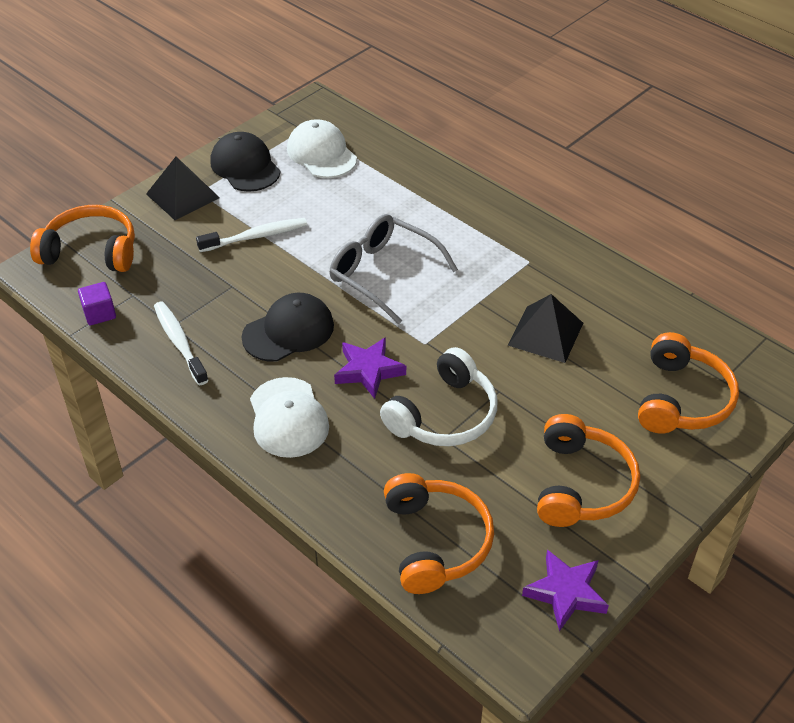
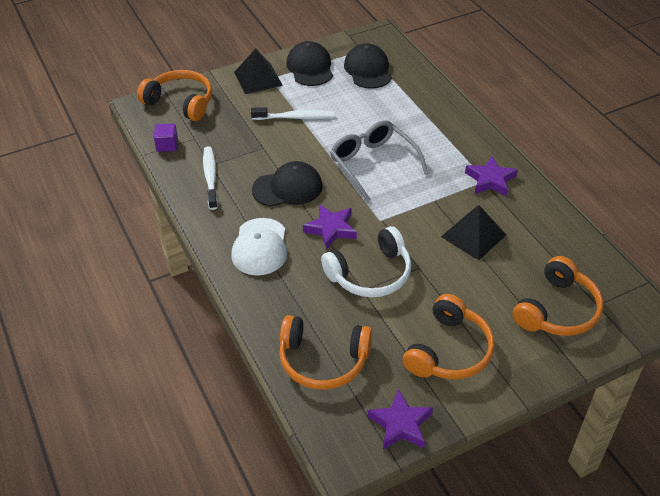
camera: 20 degrees right, 0 degrees up
white cap [287,119,357,178] -> black cap [344,43,392,89]
orange headphones [384,473,494,594] -> orange headphones turned 90 degrees clockwise [279,315,372,390]
none -> purple star [465,156,518,197]

